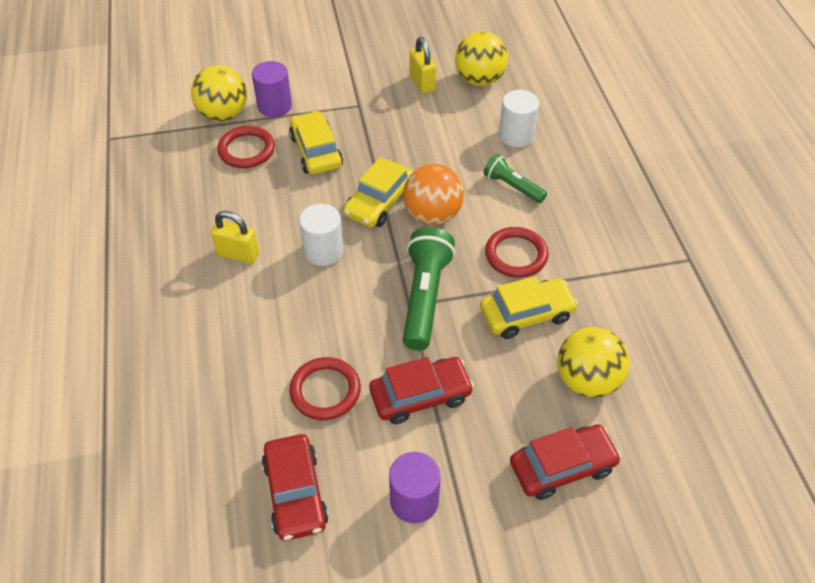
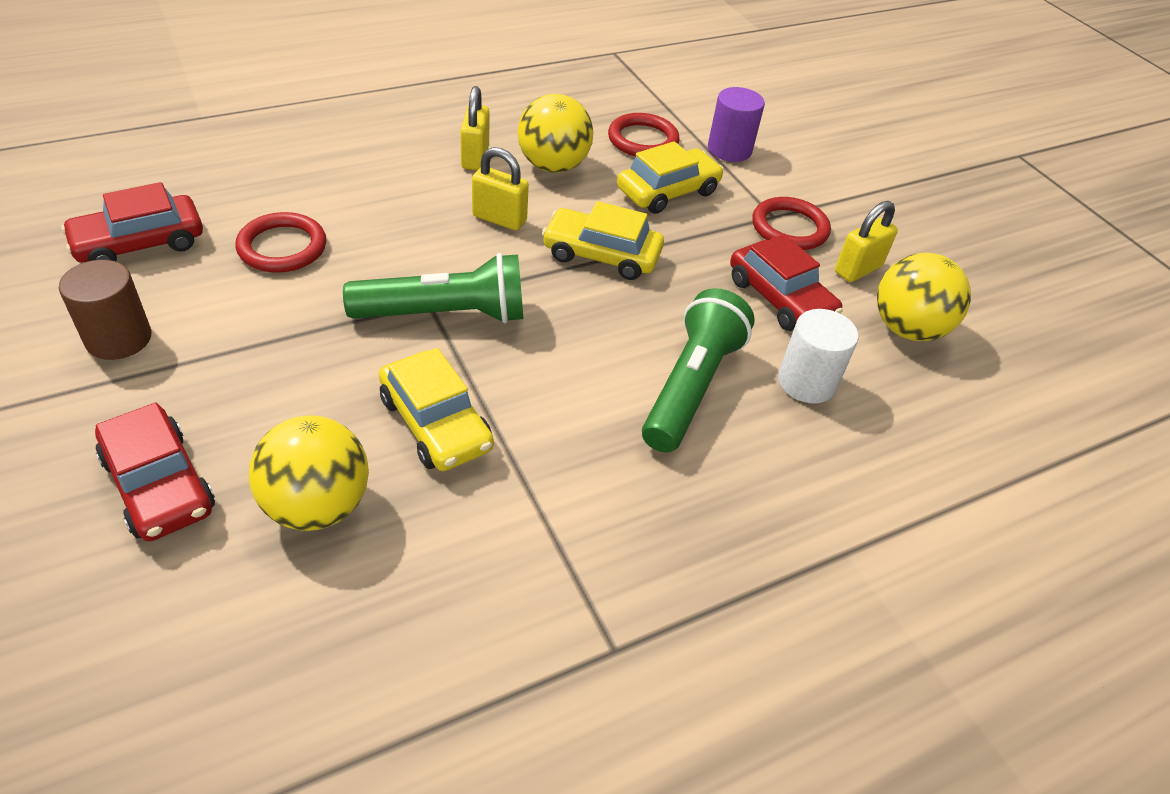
camera: 70 degrees right, 5 degrees down
yellow ball [191,65,247,122] -> yellow ball moved to [518,94,593,173]
white cylinder [299,204,344,266] -> yellow padlock [472,147,529,230]
red car [369,357,474,424] -> red car moved to [730,234,842,331]
purple cylinder [389,452,441,523] -> brown cylinder [59,260,152,360]
orange ball [403,164,464,225] -> none
green flashlight [484,154,547,203] -> green flashlight [642,288,755,452], size x1.70
red ring [485,227,549,278] -> red ring moved to [752,197,831,250]

